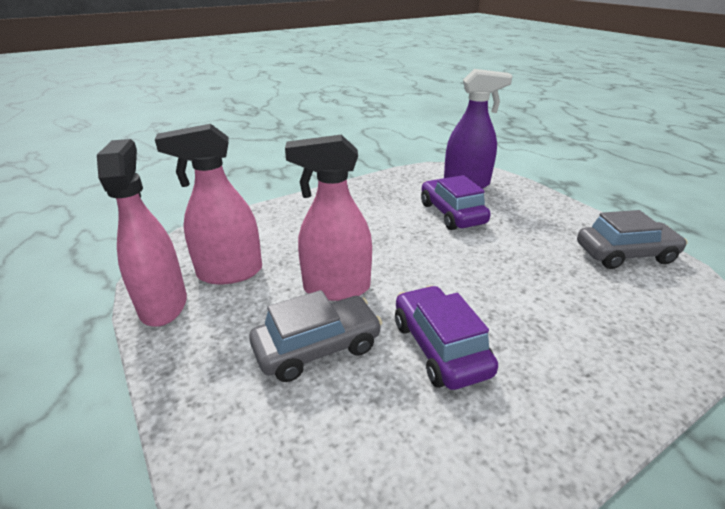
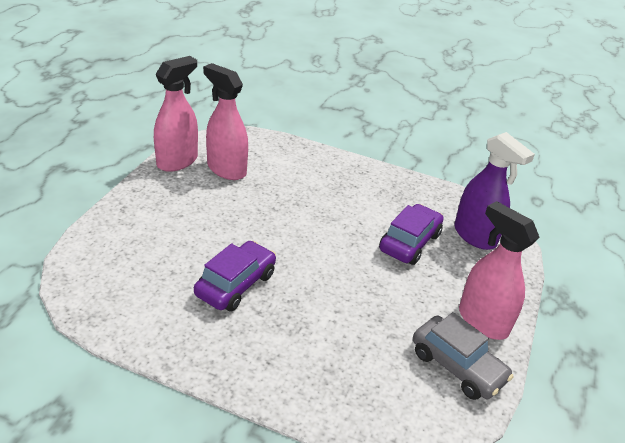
camera: 50 degrees right, 5 degrees up
grey car [249,290,382,382] -> none
pink spray bottle [285,134,372,301] -> pink spray bottle moved to [459,201,540,340]

